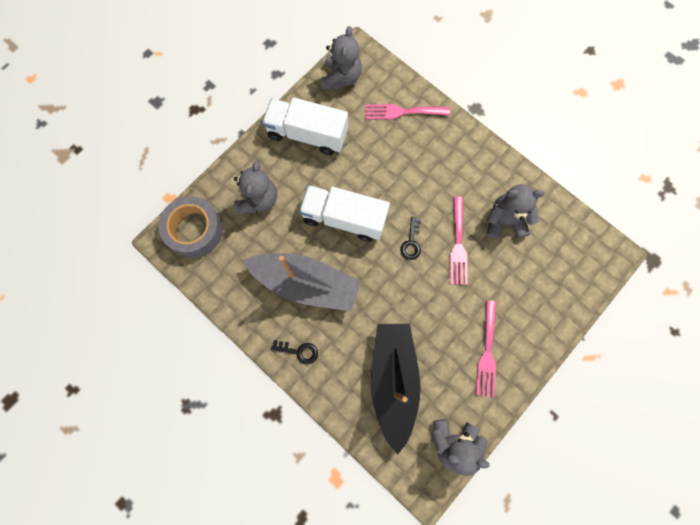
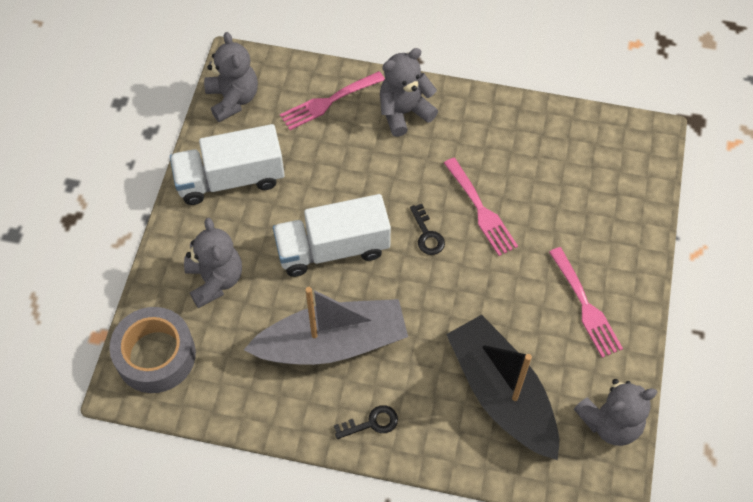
camera: 30 degrees left, 15 degrees down
grey teddy bear [487,184,545,239] -> grey teddy bear moved to [380,48,438,137]

